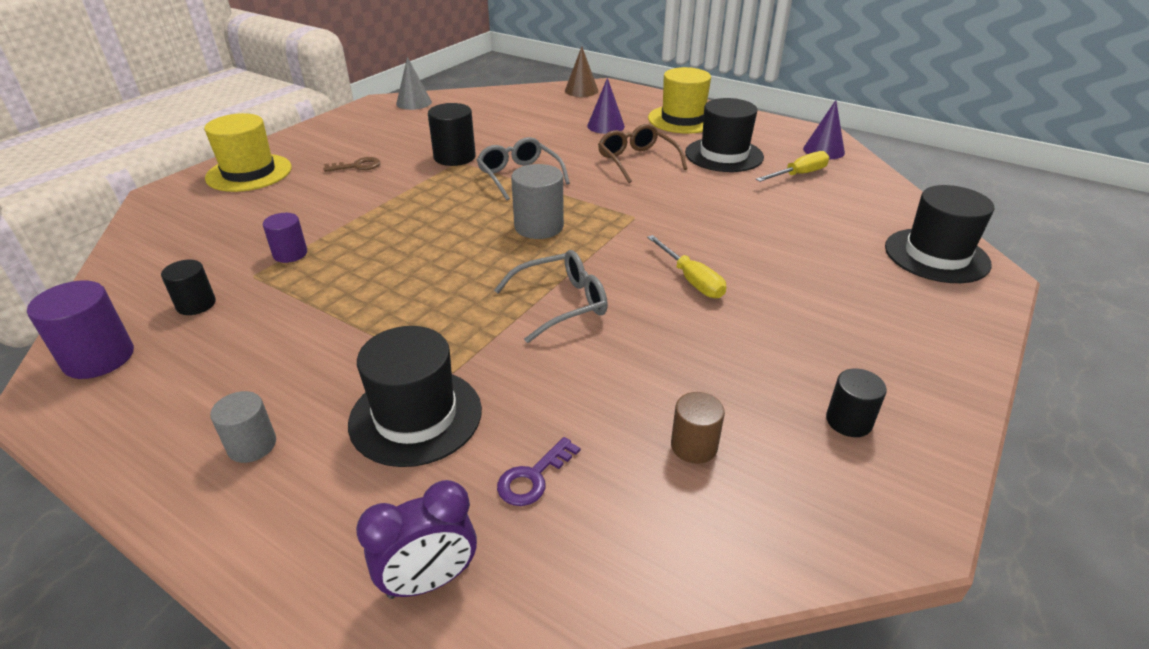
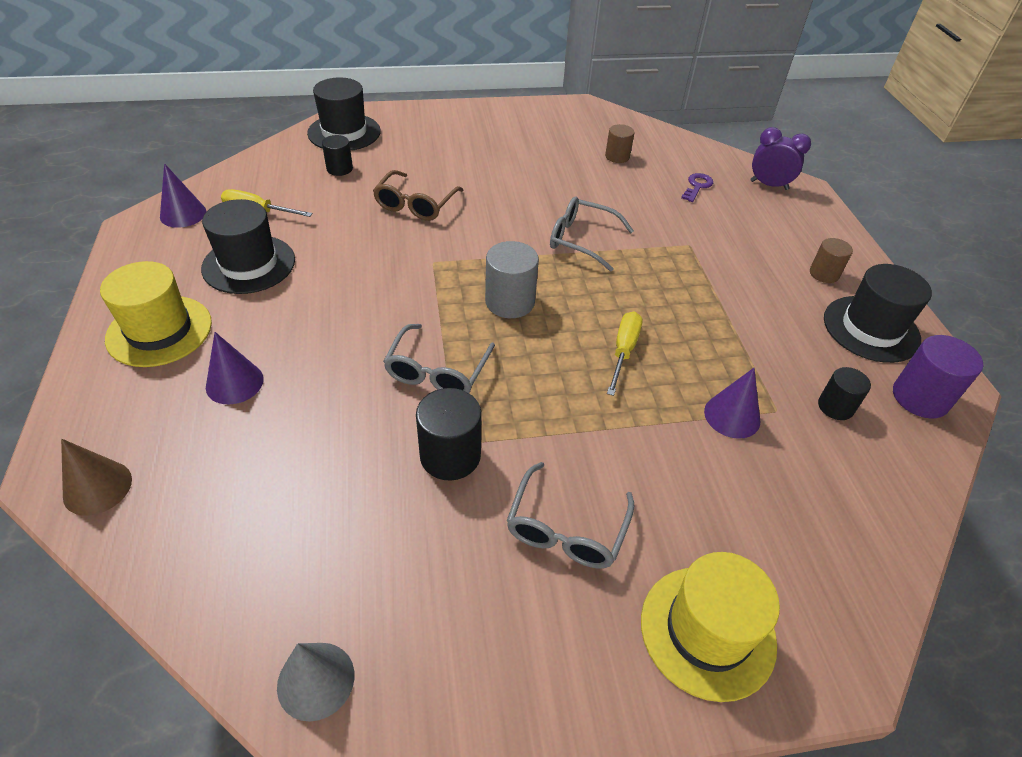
camera: 135 degrees left, 10 degrees up
grey cylinder [210,391,276,463] -> brown cylinder [810,238,853,283]
purple cylinder [263,213,307,263] -> purple cone [704,368,761,439]
brown key [323,157,380,172] -> grey glasses [507,462,635,569]
black hat [348,326,482,467] -> black hat moved to [824,264,932,363]
purple key [497,437,580,506] -> purple key turned 60 degrees counterclockwise [681,173,713,202]
brown glasses [598,124,687,183] -> brown glasses moved to [373,170,463,221]
yellow screwdriver [647,235,726,298] -> yellow screwdriver moved to [607,312,643,396]
black cylinder [826,369,887,437] -> black cylinder moved to [322,135,353,176]

